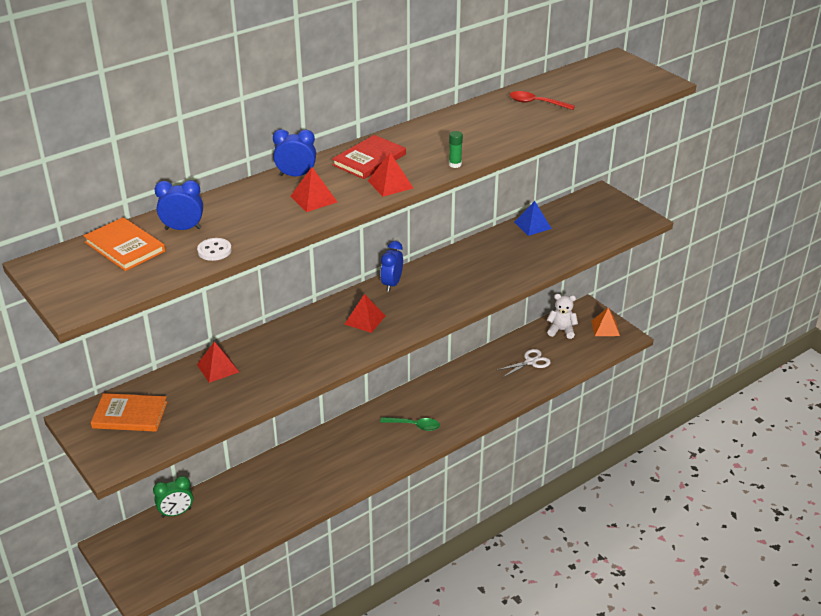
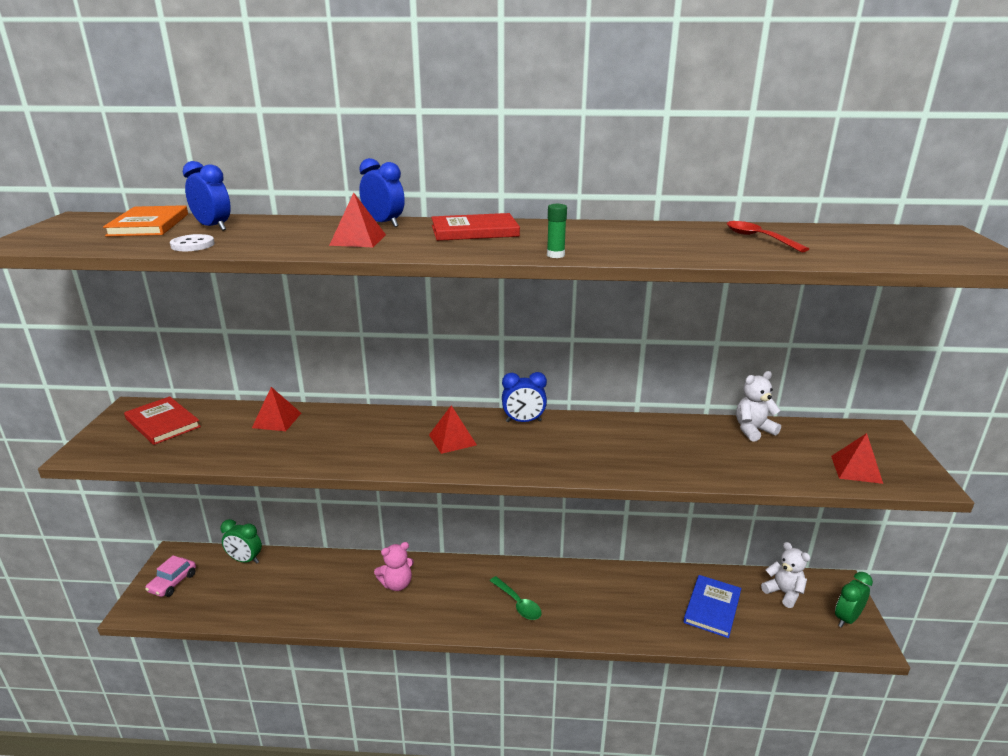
camera: 40 degrees right, 10 degrees down
orange book [91,393,167,432] -> red book [124,396,201,445]
red pyramid [368,153,413,197] -> red pyramid moved to [831,433,883,484]
blue clock [380,241,403,292] -> blue clock turned 150 degrees counterclockwise [502,372,547,422]
white scissors [497,349,551,377] -> blue book [683,575,741,638]
blue pyramid [514,201,552,236] -> white teddy bear [736,371,781,442]
orange pyramid [591,307,620,336] -> green clock [835,572,873,628]
none -> pink car [145,555,196,597]
none -> pink teddy bear [374,542,414,591]

